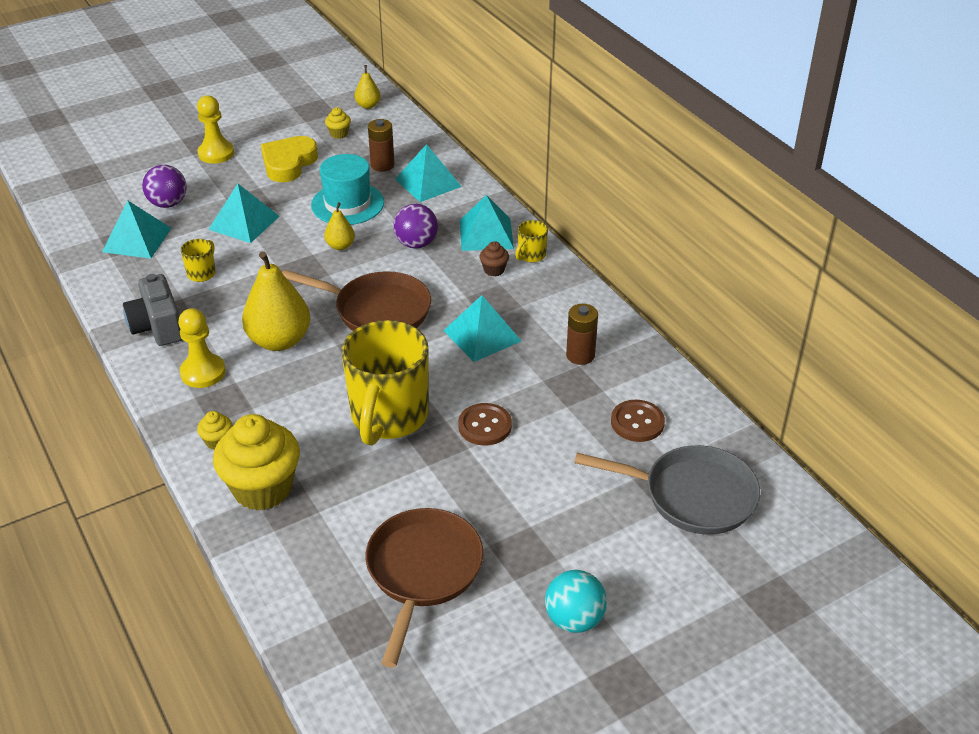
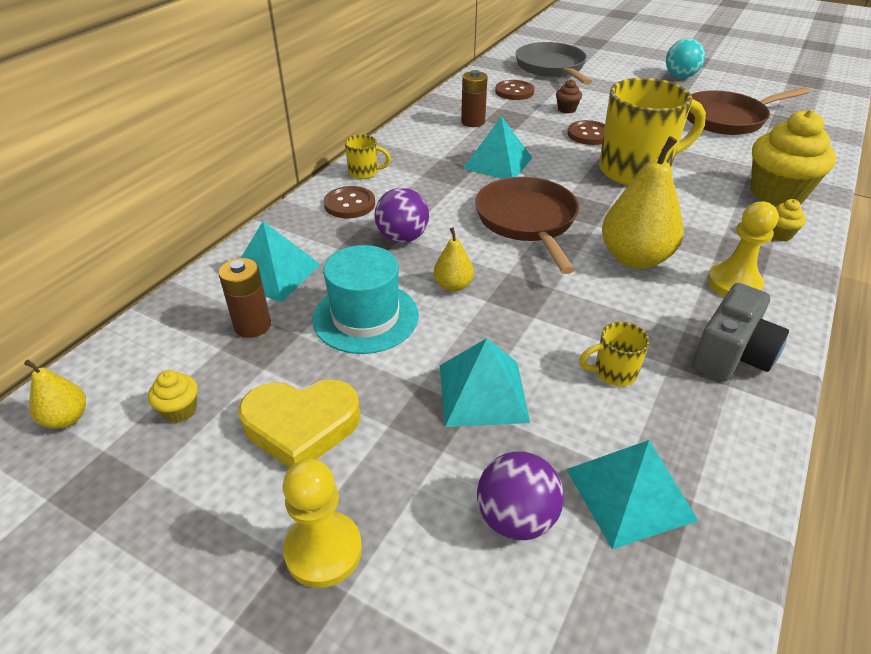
camera: 120 degrees left, 0 degrees up
turquoise pyramid [460,195,514,251] -> brown button [324,186,375,218]
brown cupcake [480,241,509,276] -> brown cupcake moved to [556,79,582,113]

